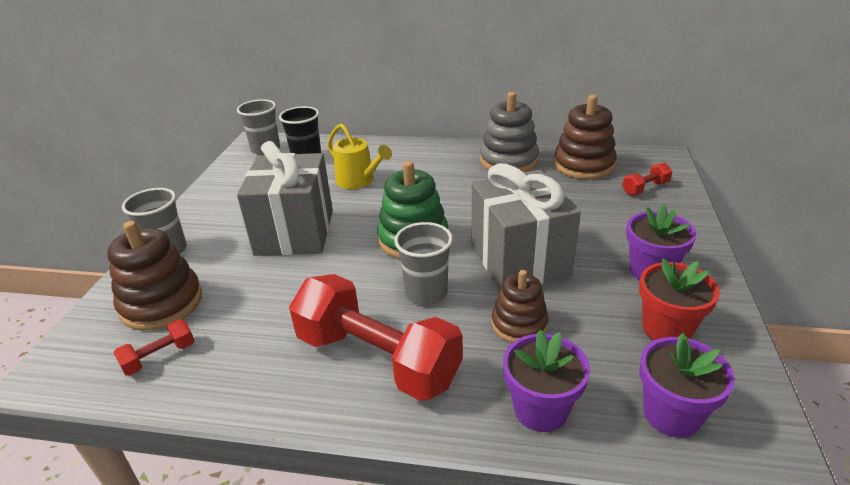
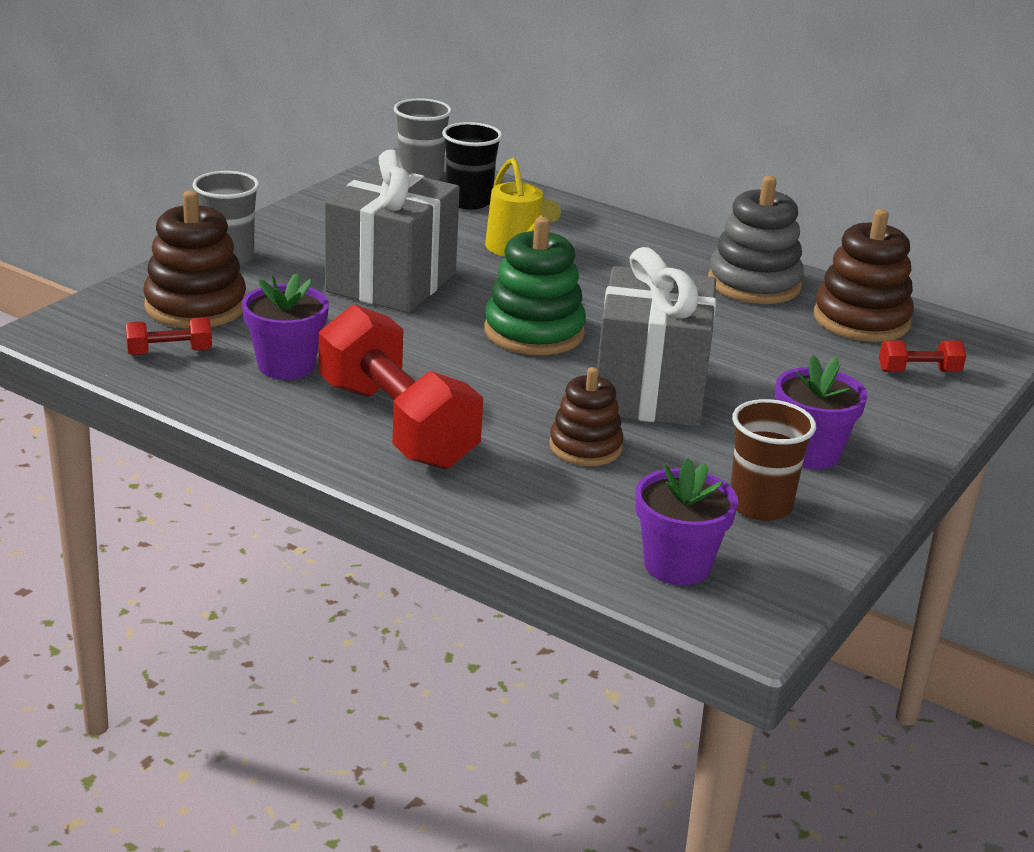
camera: 20 degrees right, 5 degrees down
grey cup [394,222,453,305] -> none
purple flower pot [503,330,590,432] -> purple flower pot moved to [242,273,329,380]
red flower pot [639,258,720,341] -> brown cup [730,399,816,521]

